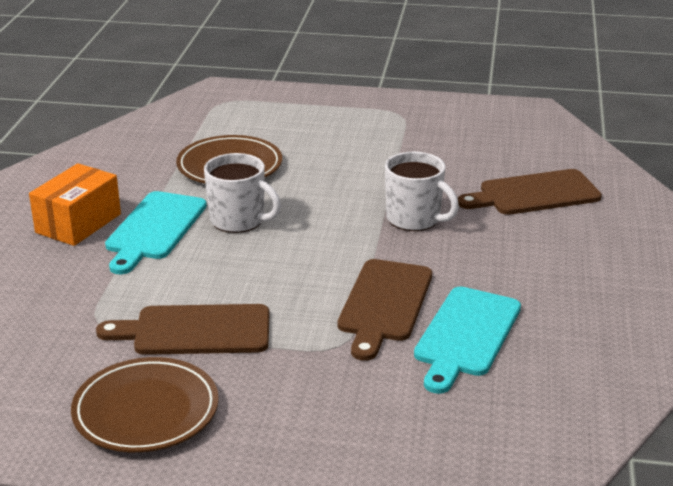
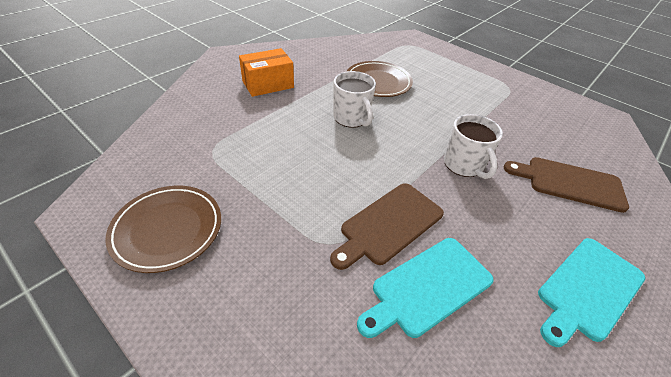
camera: 30 degrees right, 15 degrees up
brown cutting board [96,304,269,355] -> none
turquoise cutting board [105,191,207,274] -> turquoise cutting board moved to [538,238,645,347]

